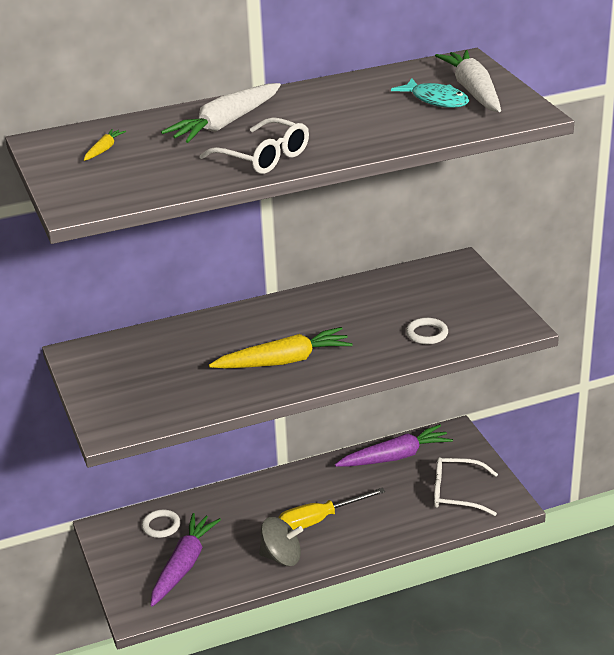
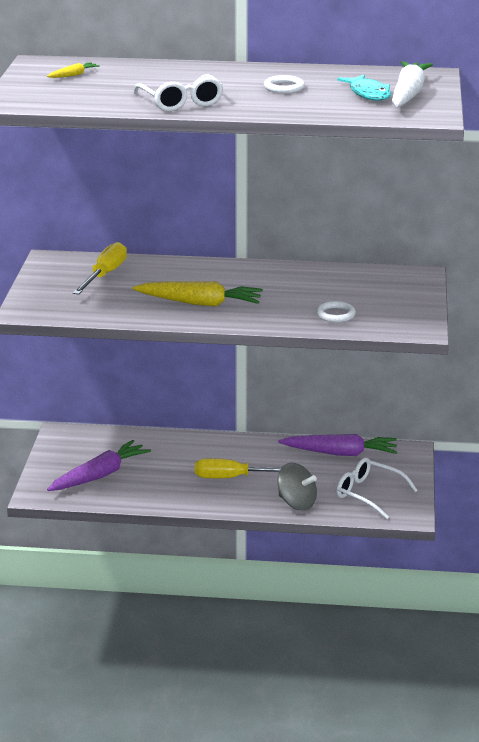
camera: 25 degrees right, 5 degrees down
white ring [142,509,180,538] -> white ring moved to [264,75,305,93]
white carrot [161,83,281,143] -> none
grey spinning top [259,517,303,566] -> grey spinning top moved to [277,463,317,510]
none -> yellow screwdriver [73,242,127,295]

